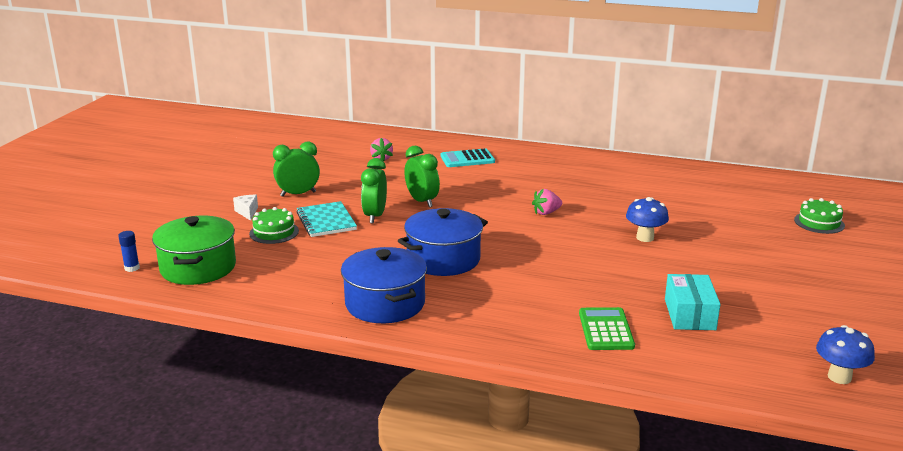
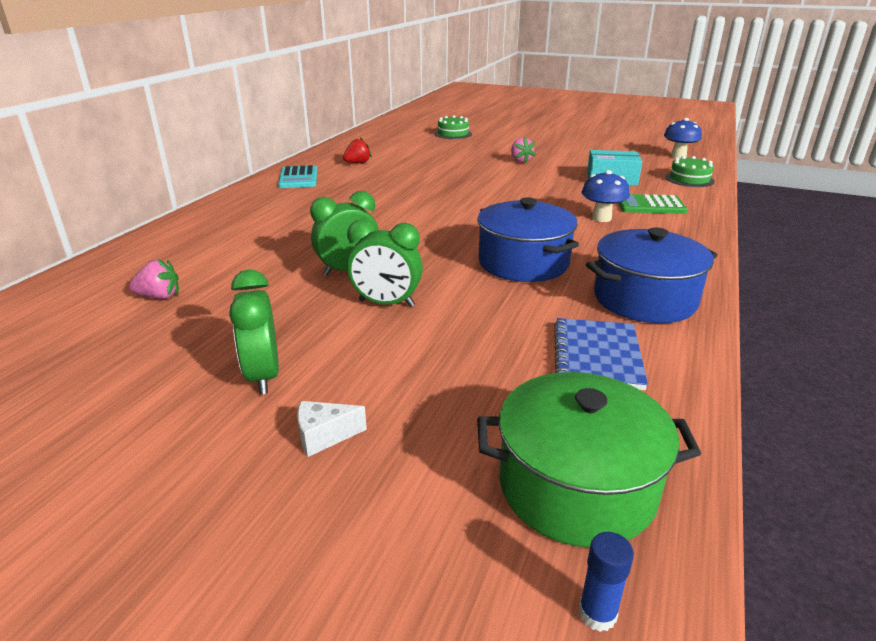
camera: 85 degrees left, 5 degrees up
green cake [249,207,299,244] -> green cake moved to [665,156,715,187]
turquoise notebook [296,201,357,237] -> none
turquoise calculator [441,148,495,167] -> turquoise calculator moved to [278,165,317,188]
pink strawberry [532,189,562,215] -> pink strawberry moved to [511,137,536,163]
blue mushroom [626,197,669,242] -> blue mushroom moved to [581,170,630,222]
none -> red strawberry [343,137,371,163]
none -> blue notebook [554,318,648,390]

